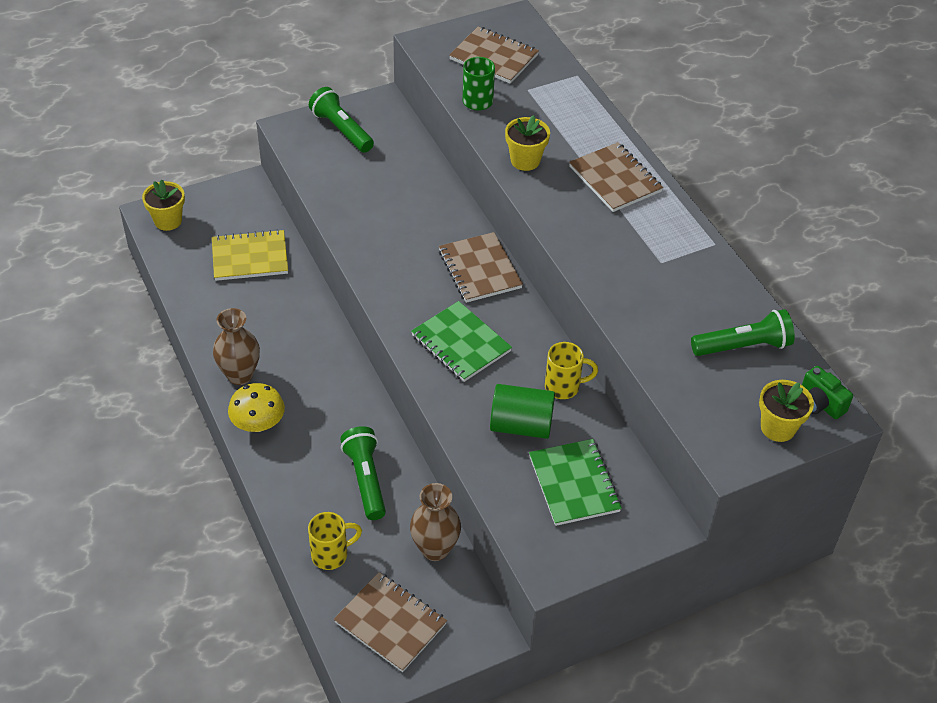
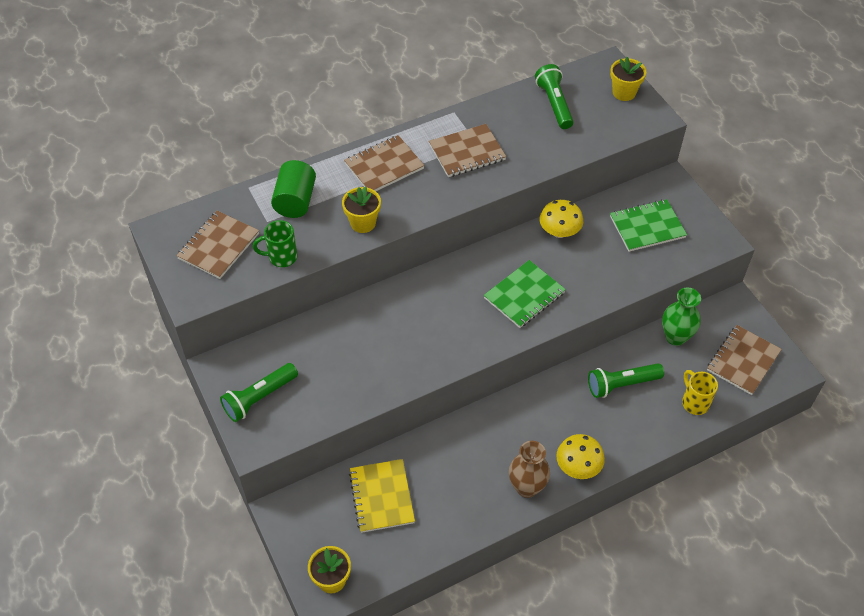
camera: 90 degrees left, 5 degrees up
brown vase [410,483,461,561] -> green vase [662,287,701,346]
brown notebook [439,232,523,303] -> brown notebook moved to [429,124,506,177]
green cylinder [490,384,555,439] -> green cylinder moved to [271,160,316,218]
yellow mug [545,342,598,399] -> yellow mushroom [540,200,583,238]
green camera [802,366,853,419] -> none

